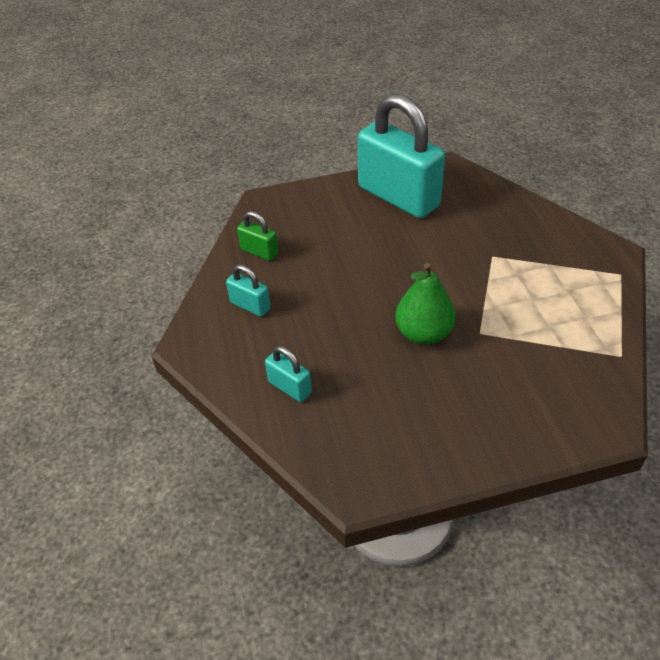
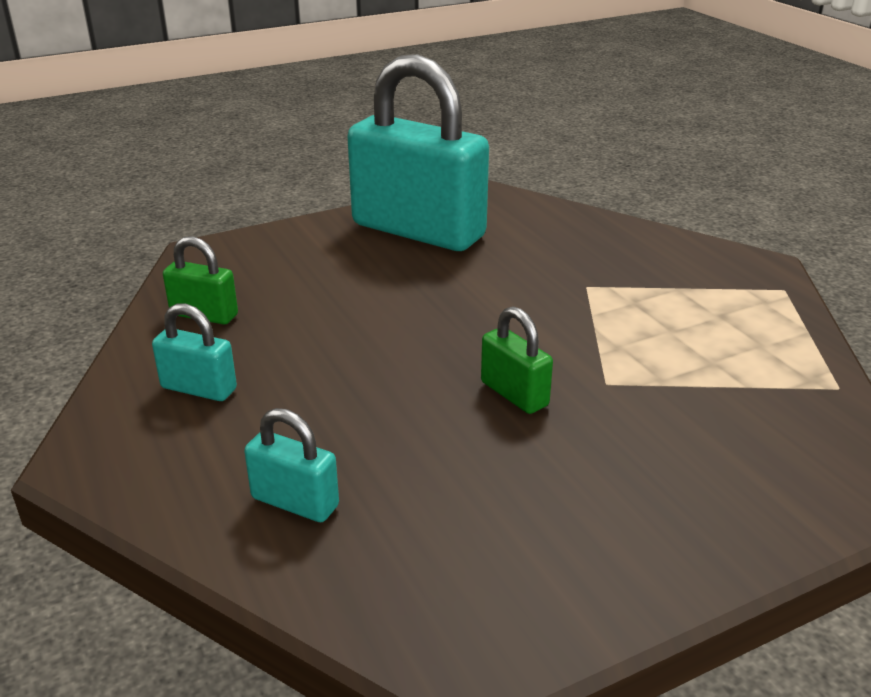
camera: 15 degrees left, 15 degrees down
green pear [395,263,456,345] -> green padlock [481,306,553,414]

